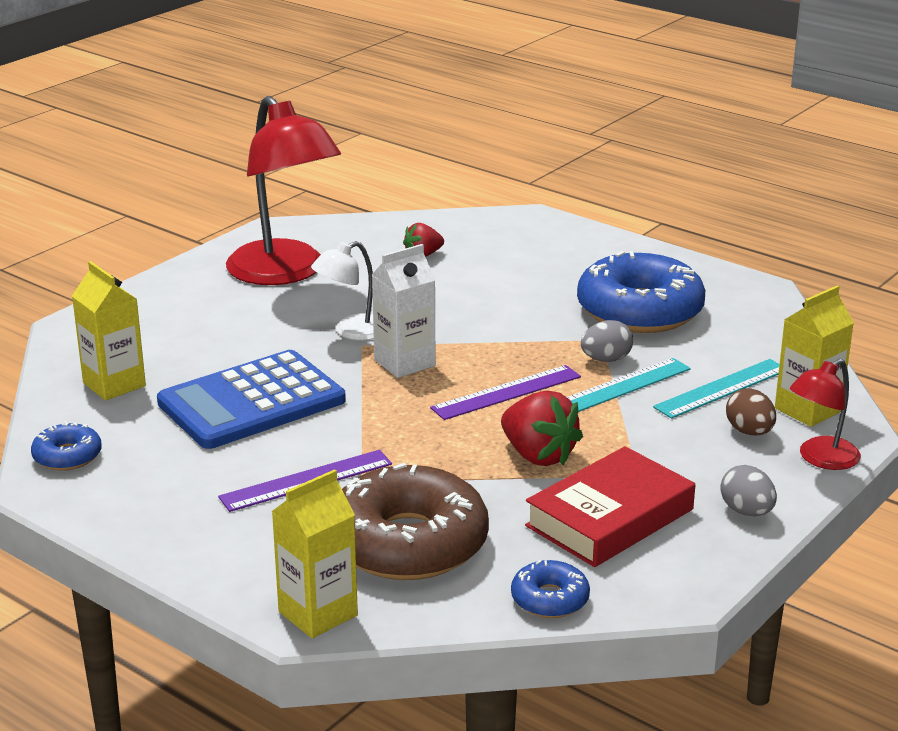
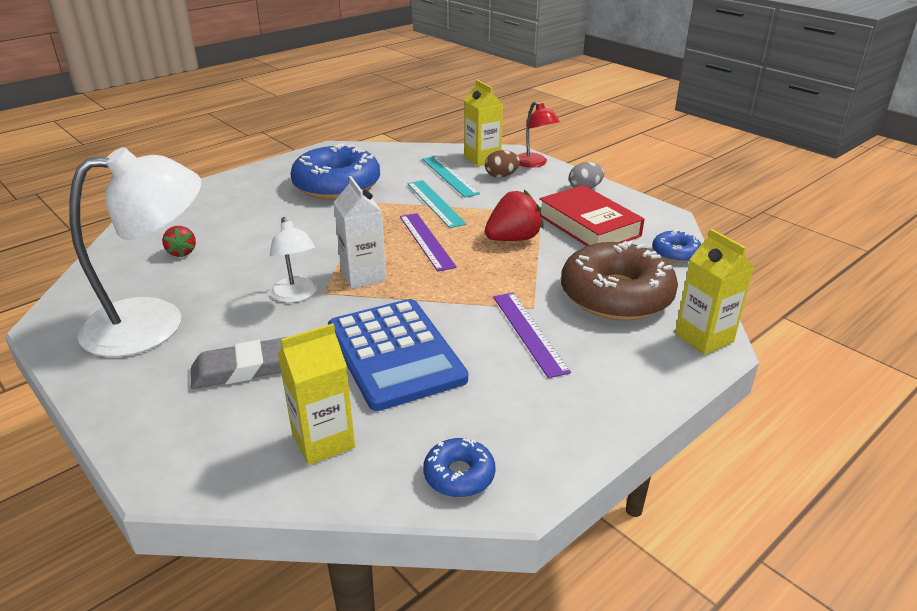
camera: 80 degrees left, 5 degrees up
red lamp [226,96,341,285] -> white lamp [69,147,201,357]
grey egg [581,320,633,362] -> none
none -> grey eraser [190,337,286,389]

